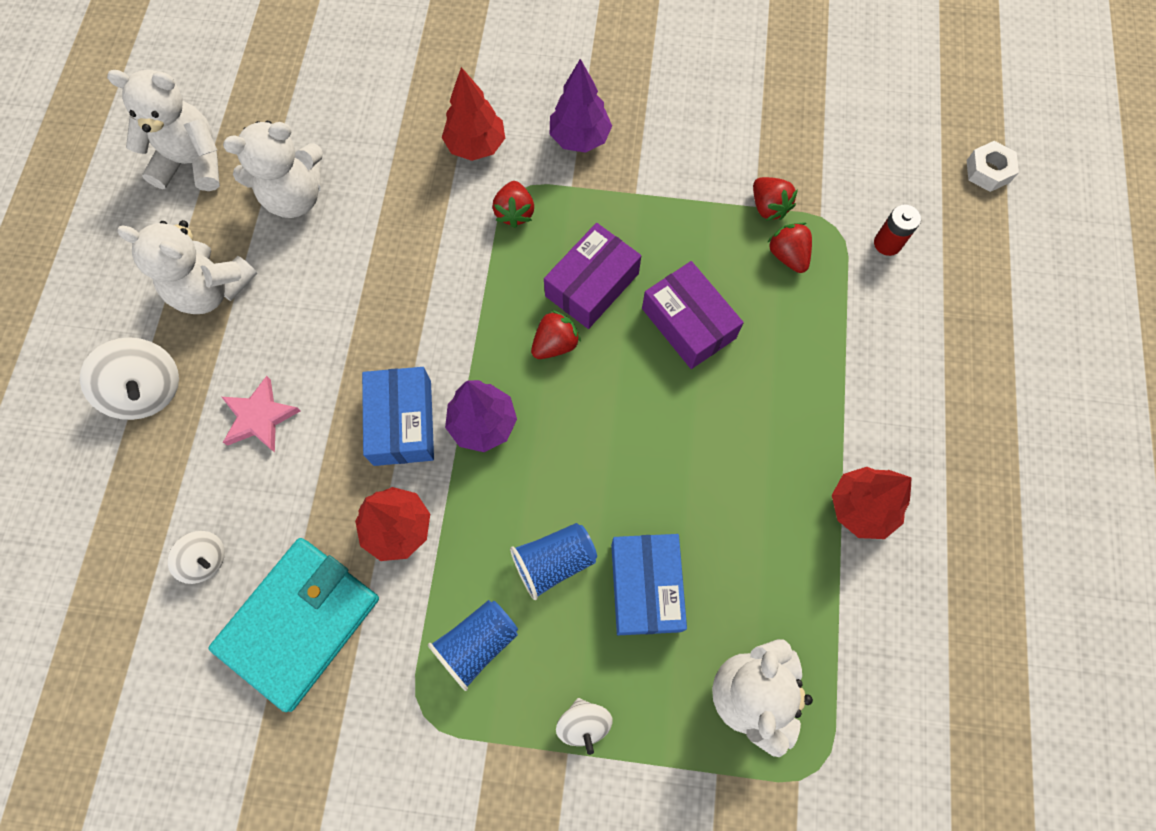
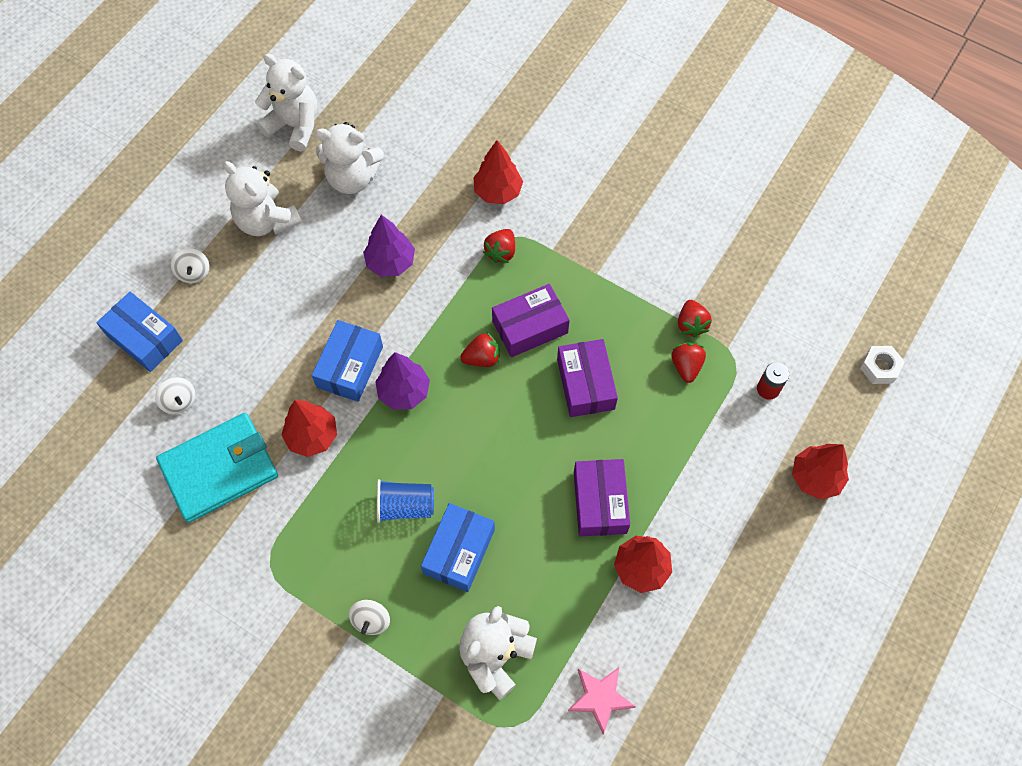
camera: 25 degrees right, 5 degrees down
white spinning top [80,337,179,420] -> white spinning top [171,248,209,283], size x0.59
pink star [222,376,301,452] -> pink star moved to [568,667,636,735]
blue cup [428,600,518,691] -> none
purple tree [550,59,612,153] -> purple tree moved to [363,215,415,277]
none -> blue box [97,292,183,372]
none -> purple box [574,459,630,537]
none -> red tree [792,444,849,500]

